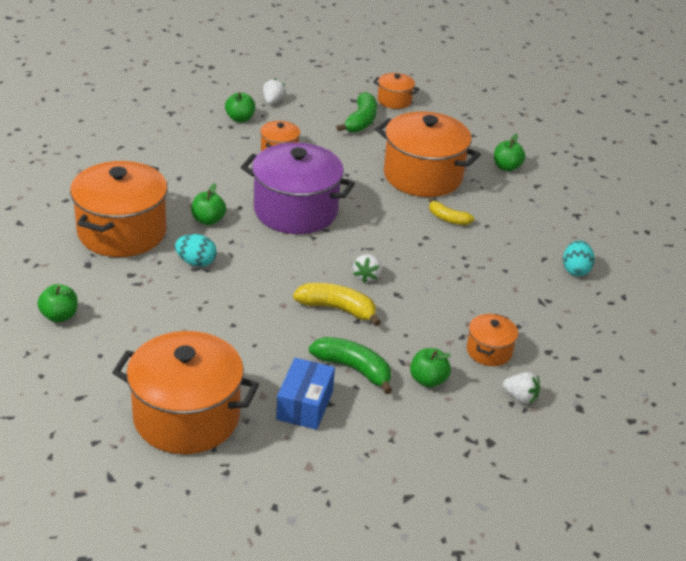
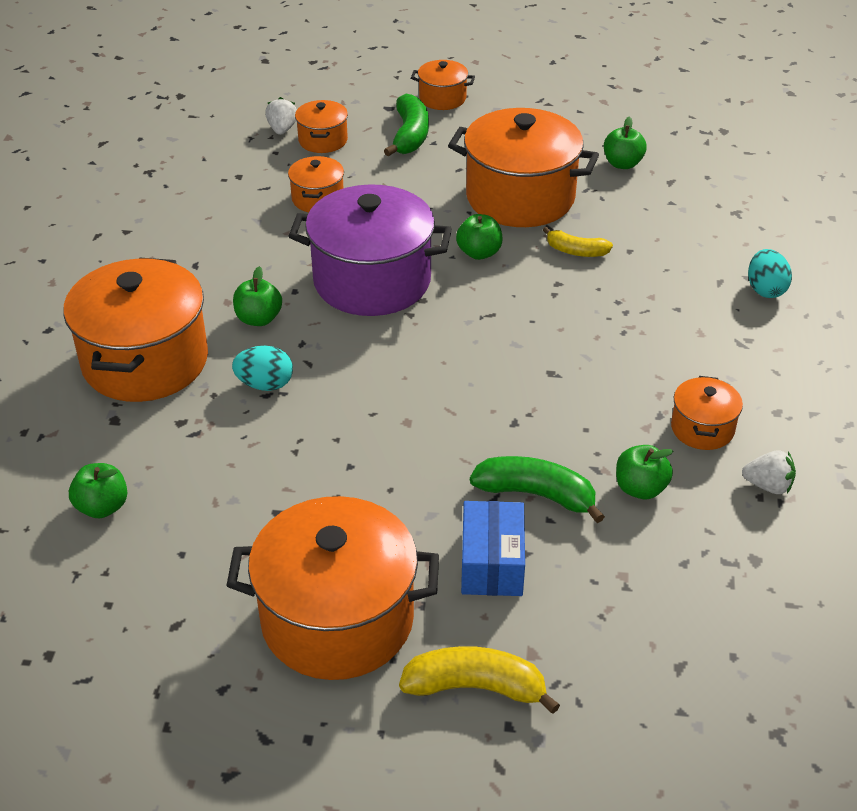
camera: 10 degrees left, 5 degrees up
green apple [225,92,256,122] -> green apple moved to [456,214,503,260]
yellow banana [293,283,381,326] -> yellow banana moved to [399,646,560,714]
white strawberry [353,254,382,283] -> none
none -> orange pot [295,100,348,153]

